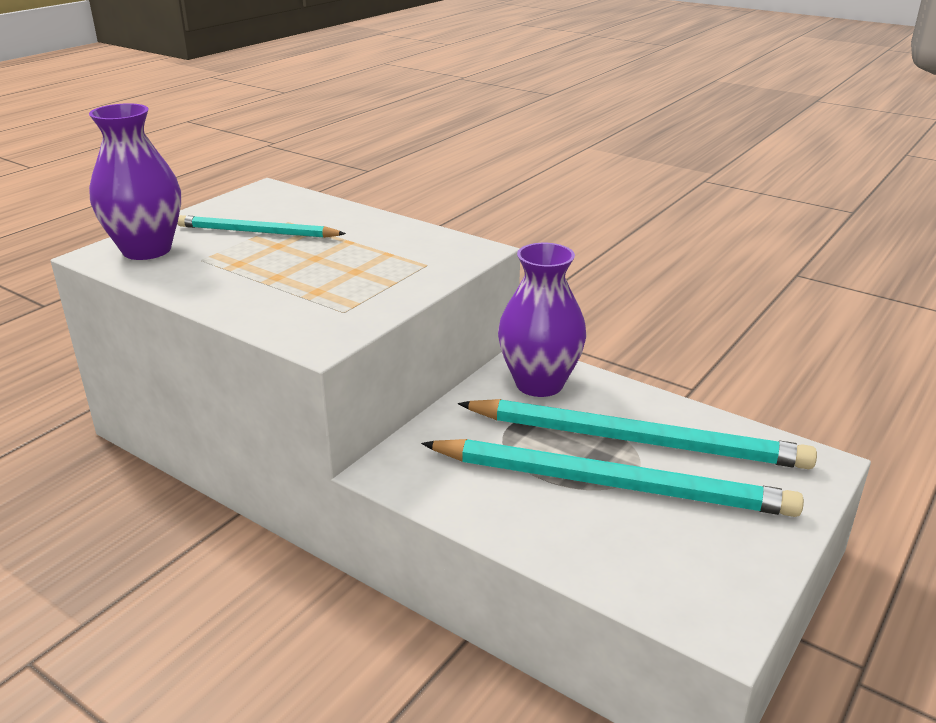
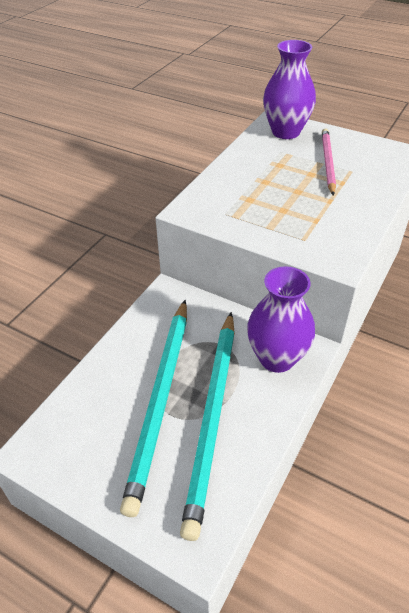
camera: 85 degrees right, 15 degrees up
turquoise pencil [177,215,346,238] -> pink pencil [322,128,336,195]

